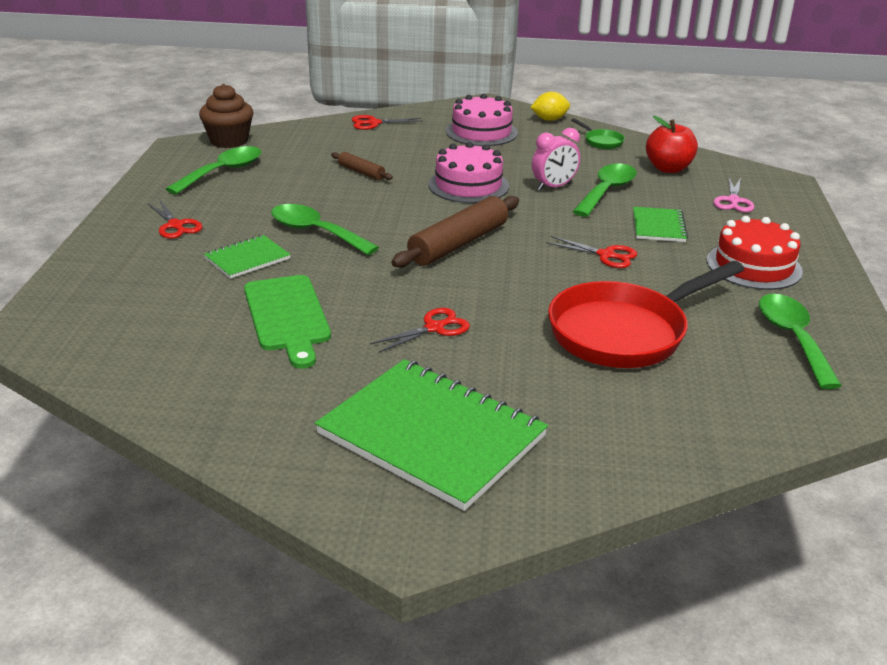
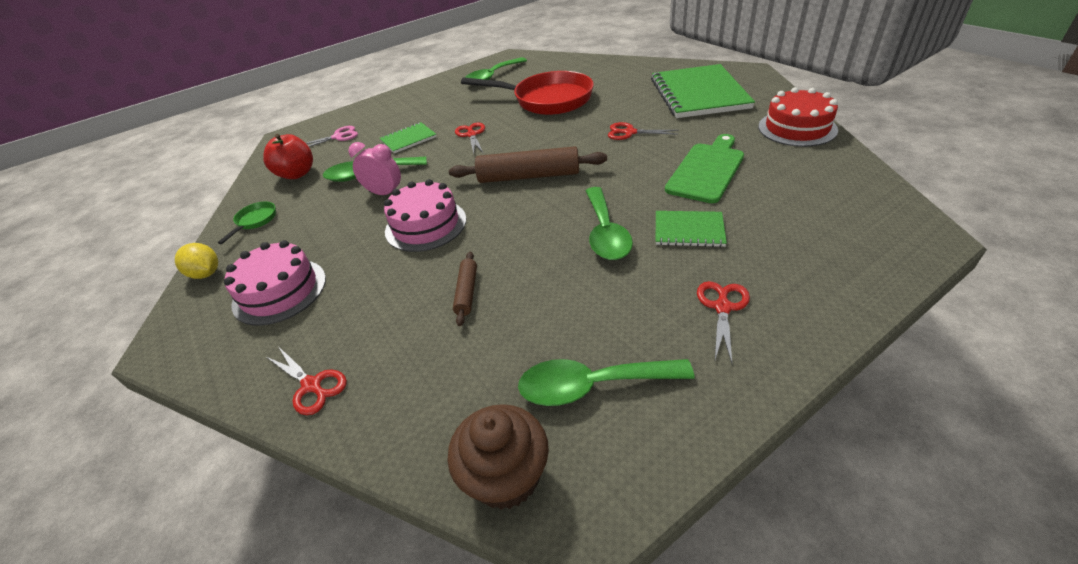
camera: 125 degrees left, 10 degrees up
red cake [707,216,803,290] -> red cake moved to [758,87,838,147]

